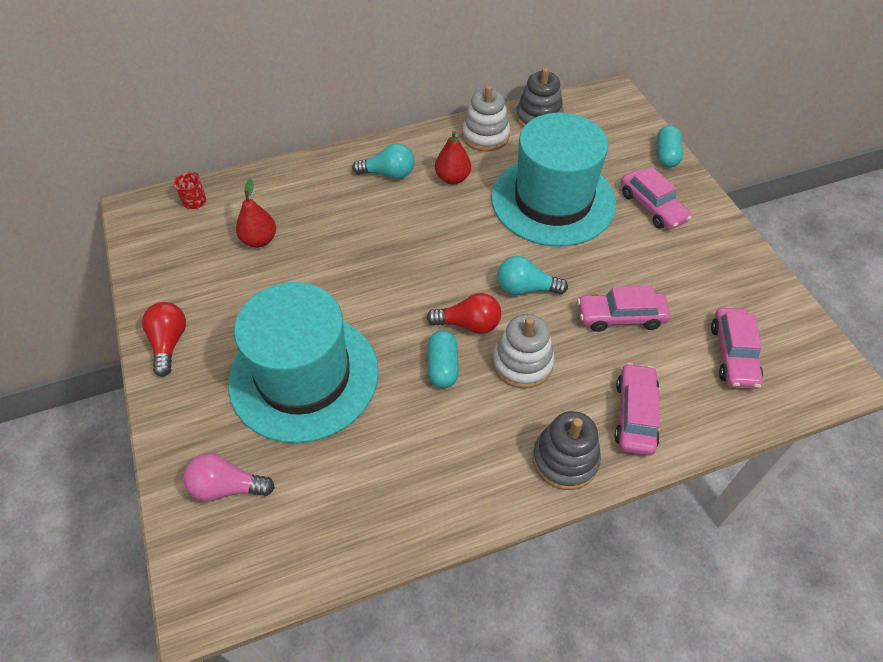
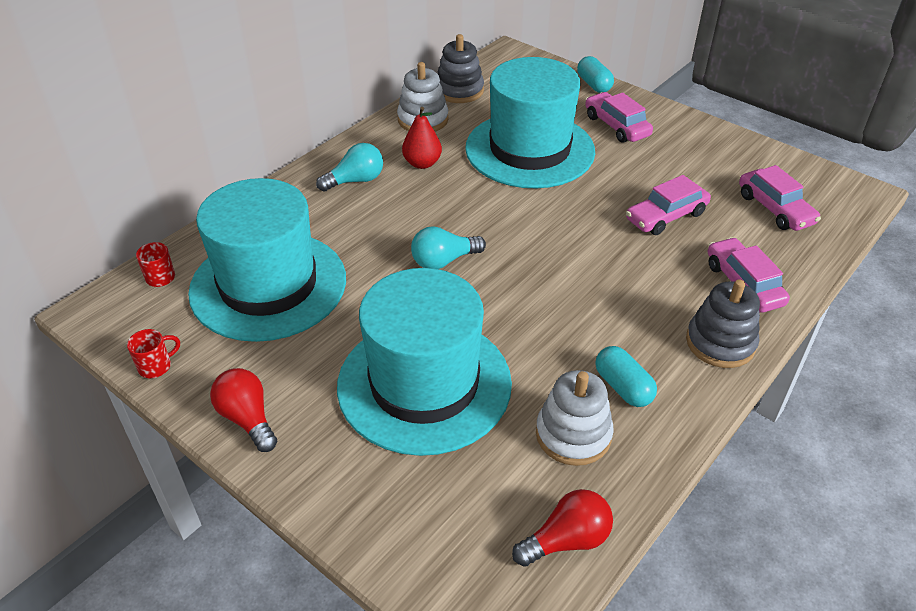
camera: 30 degrees left, 10 degrees down
pink light bulb [183,453,275,501] -> none
red pear [236,179,276,248] -> turquoise hat [188,178,346,342]
red light bulb [427,293,501,334] -> red light bulb moved to [512,489,613,567]
turquoise capsule [428,330,459,388] -> turquoise capsule moved to [596,346,657,407]
white stacking toy [493,314,555,389] -> white stacking toy moved to [536,370,614,466]
turquoise light bulb [497,256,568,295] -> turquoise light bulb moved to [411,226,486,269]
pink car [621,167,692,230] -> pink car turned 150 degrees counterclockwise [585,92,653,143]
none -> red mug [127,329,180,378]

